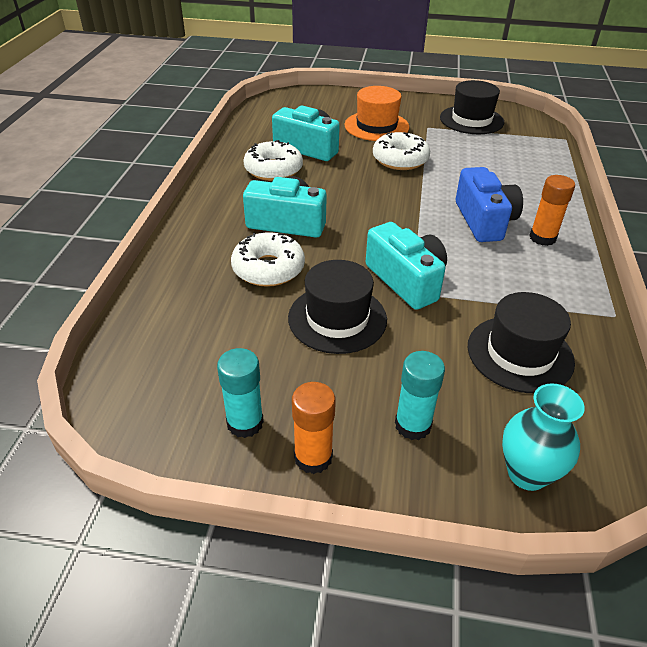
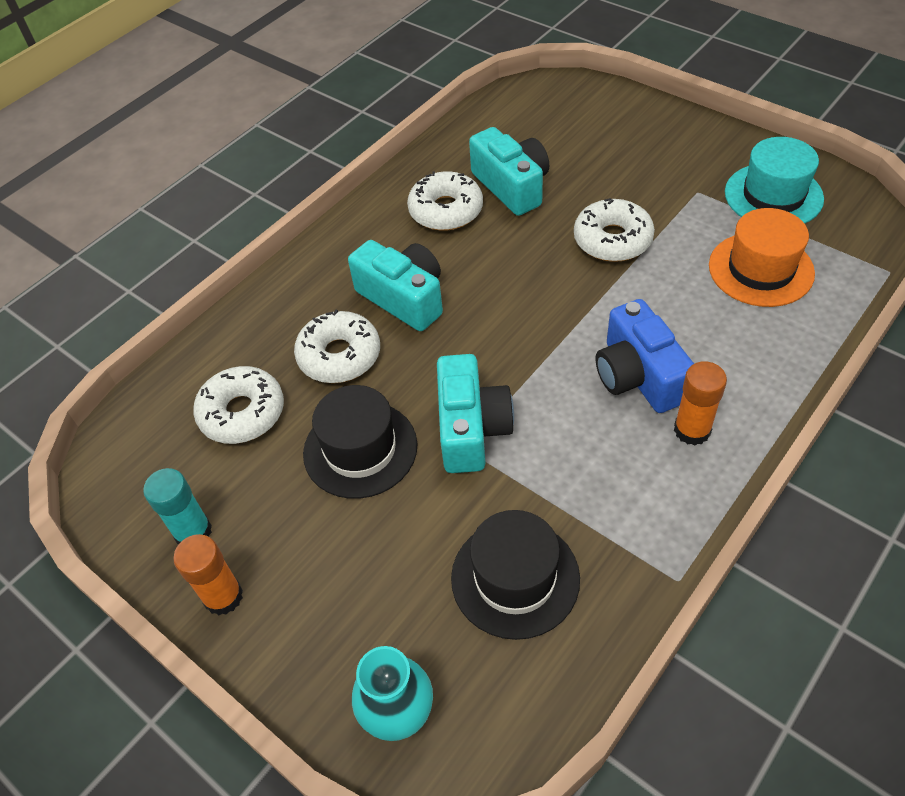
camera: 35 degrees right, 10 degrees up
orange hat [344,86,409,141] -> orange hat moved to [709,208,815,307]
turquoise glue stick [395,351,445,440] -> none
black hat [440,80,504,134] -> turquoise hat [725,137,824,224]
blue camera [456,167,523,242] -> blue camera turned 135 degrees clockwise [596,299,694,413]
none -> white donut [193,366,284,444]

